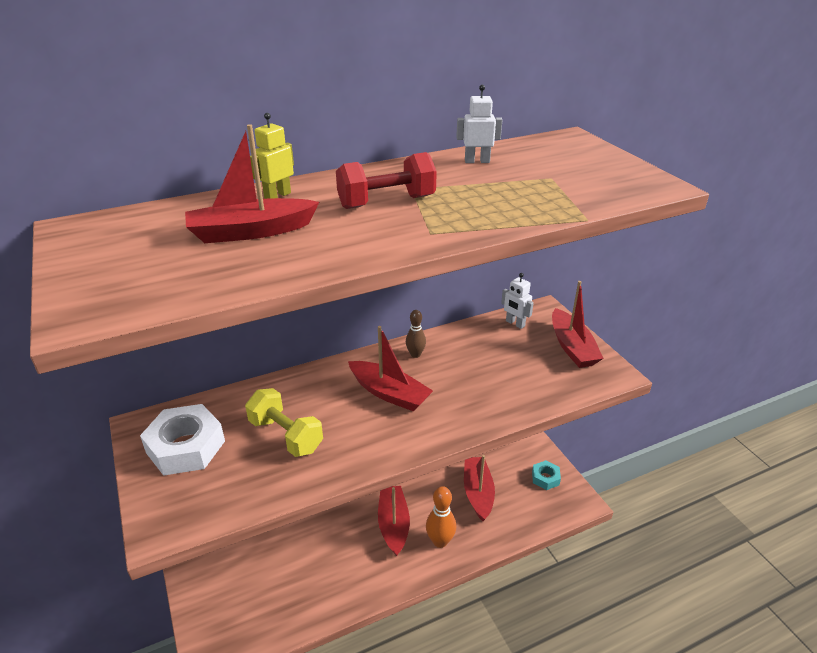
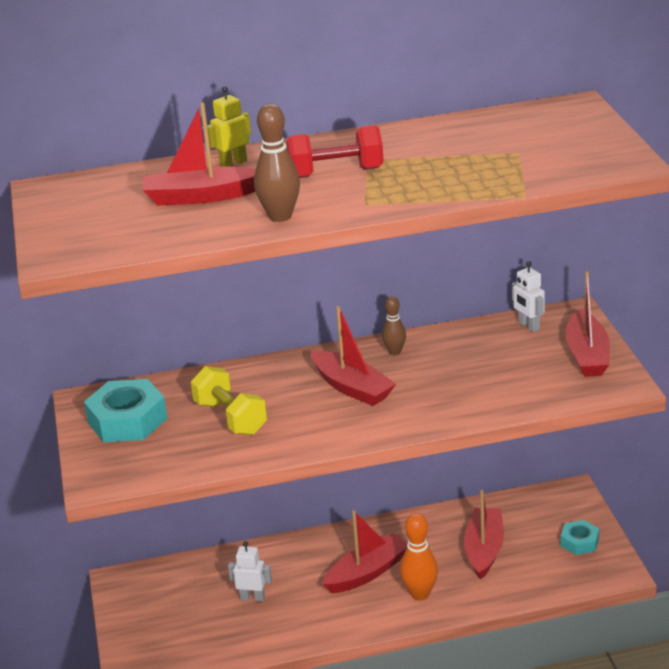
camera: 15 degrees right, 5 degrees down
white nut [140,404,225,476] -> turquoise nut [84,379,168,442]
red boat [378,486,410,556] -> red boat turned 45 degrees clockwise [323,511,407,593]
white robot [456,85,502,163] -> white robot moved to [228,541,272,602]
none -> brown bowling pin [254,104,300,222]

